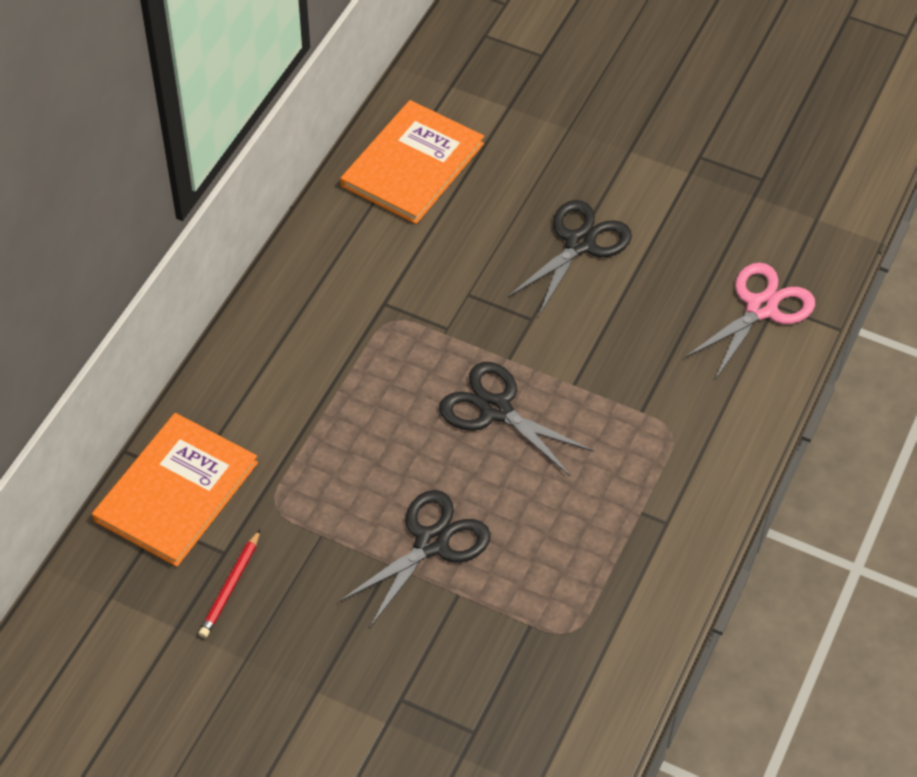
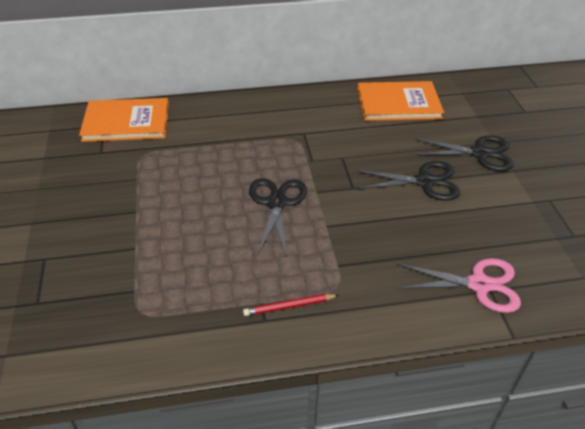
camera: 55 degrees right, 10 degrees down
red pencil [199,530,260,638] -> red pencil moved to [243,294,339,316]
black scissors [339,490,491,627] -> black scissors moved to [414,135,514,171]

